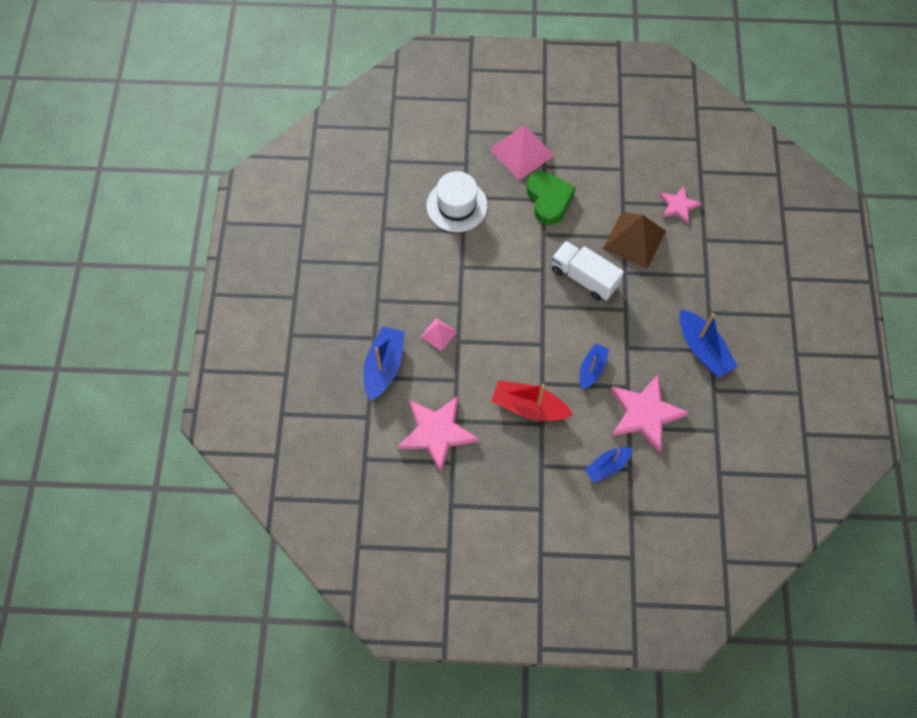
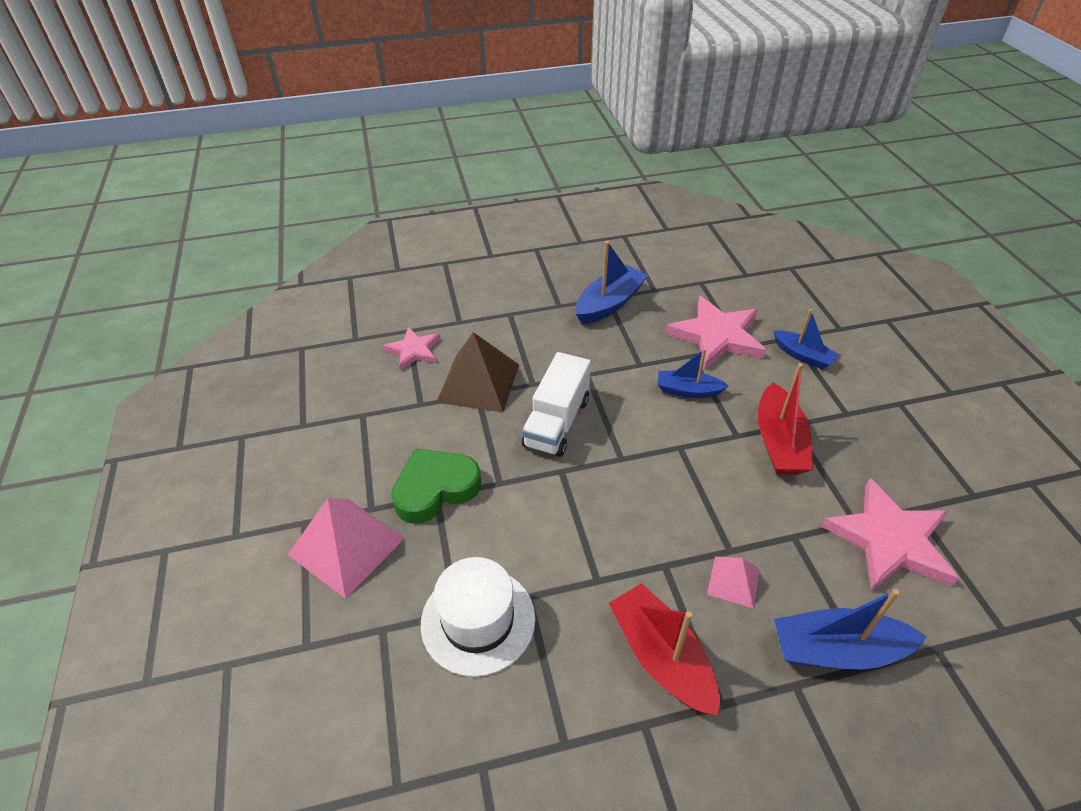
camera: 105 degrees left, 20 degrees down
none -> red boat [609,583,720,716]

